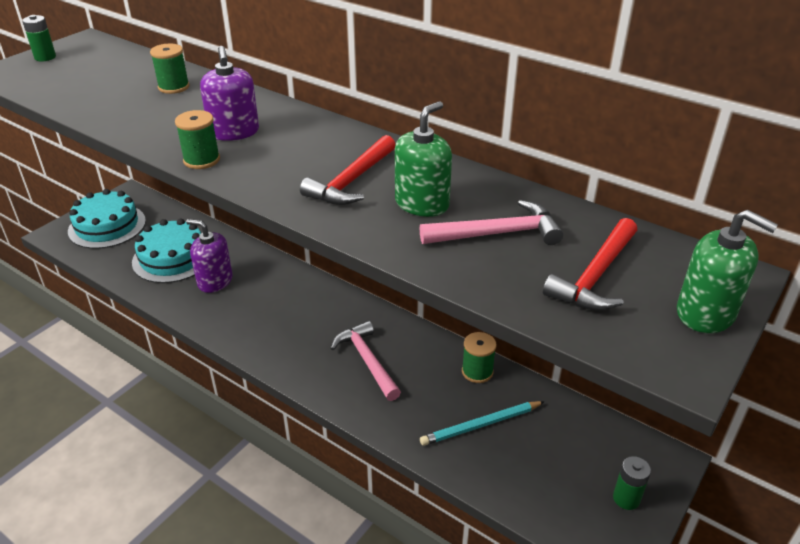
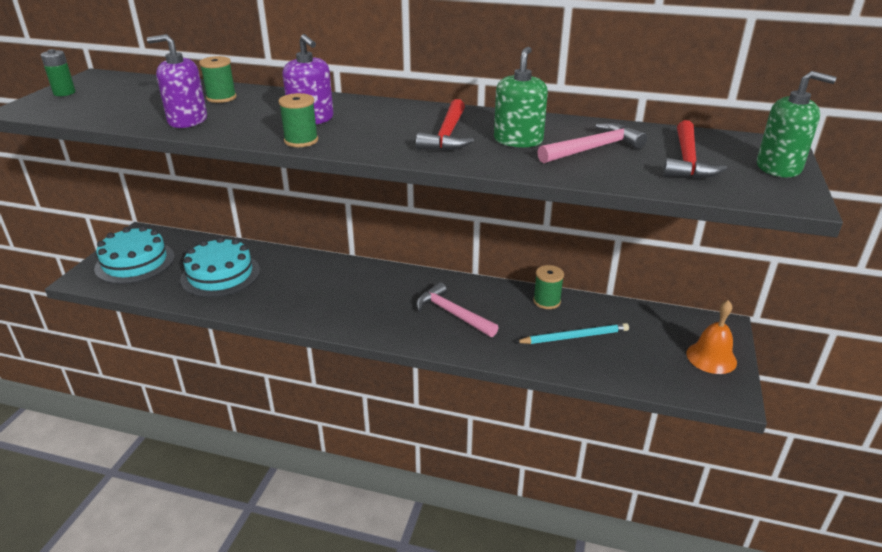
camera: 20 degrees left, 5 degrees down
purple soap dispenser [186,219,233,293] -> purple soap dispenser moved to [147,34,207,128]
turquoise pencil [420,401,545,446] -> turquoise pencil turned 150 degrees counterclockwise [516,323,629,344]
green battery [613,456,651,510] -> orange bell [686,300,737,374]

